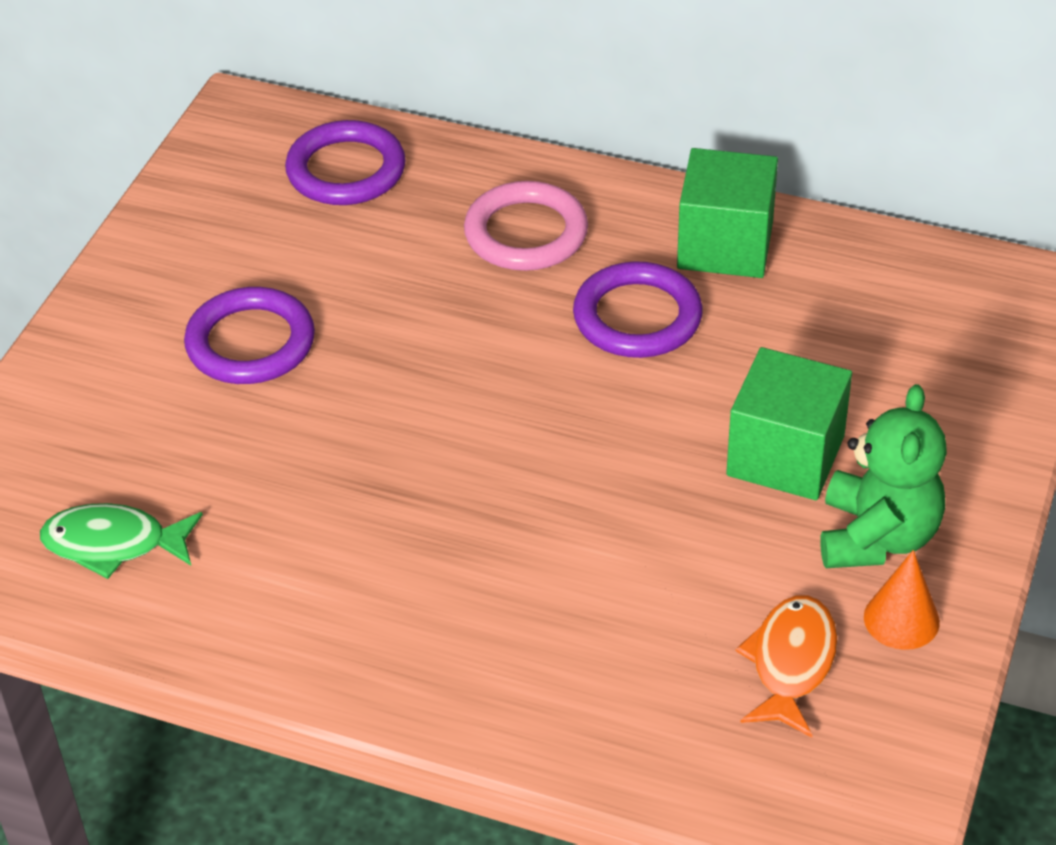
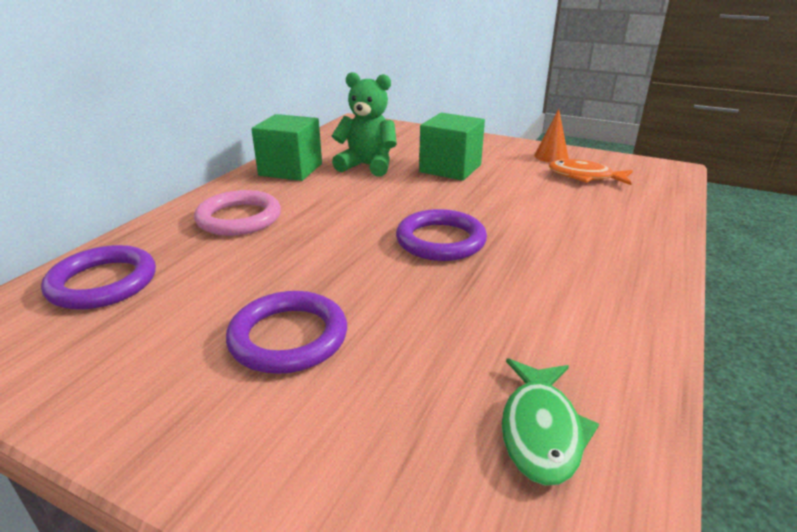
camera: 85 degrees left, 15 degrees down
purple ring [573,261,703,358] -> purple ring moved to [396,209,487,261]
green teddy bear [820,384,947,568] -> green teddy bear moved to [332,72,397,176]

